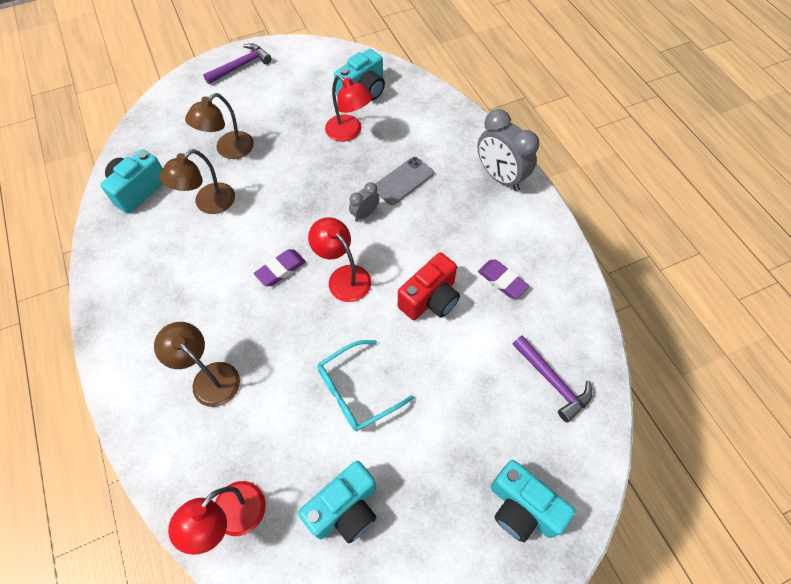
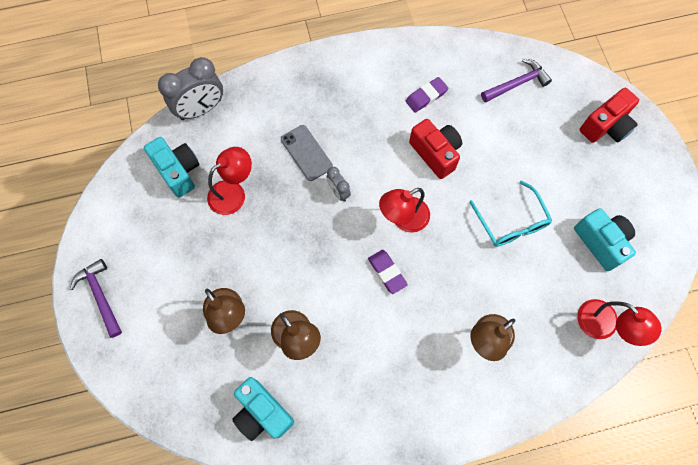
camera: 80 degrees left, 10 degrees up
grey clock [477,109,539,191] -> grey clock moved to [158,57,223,120]
turquoise camera [490,460,575,542] -> red camera [580,88,639,143]

